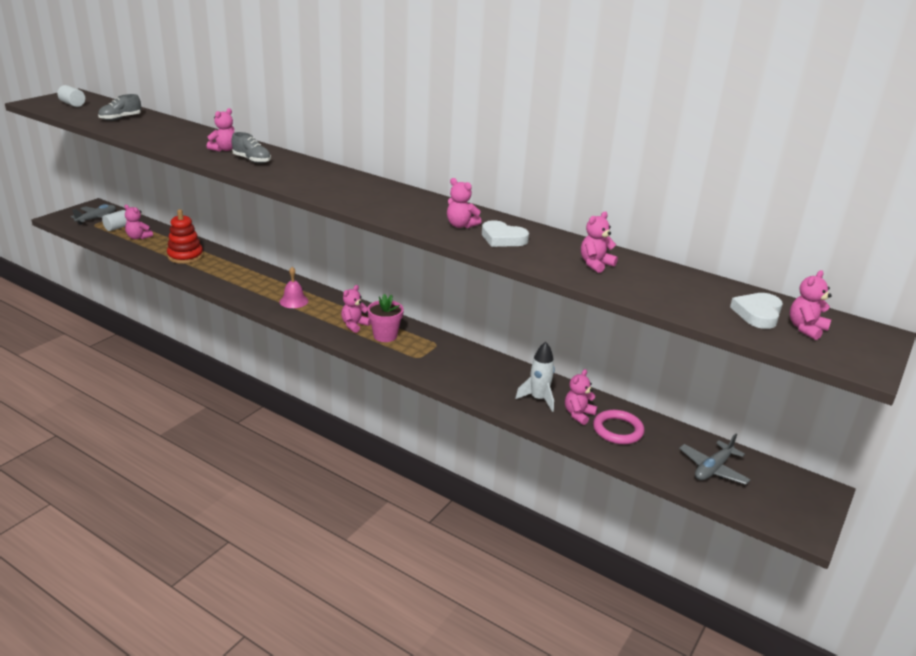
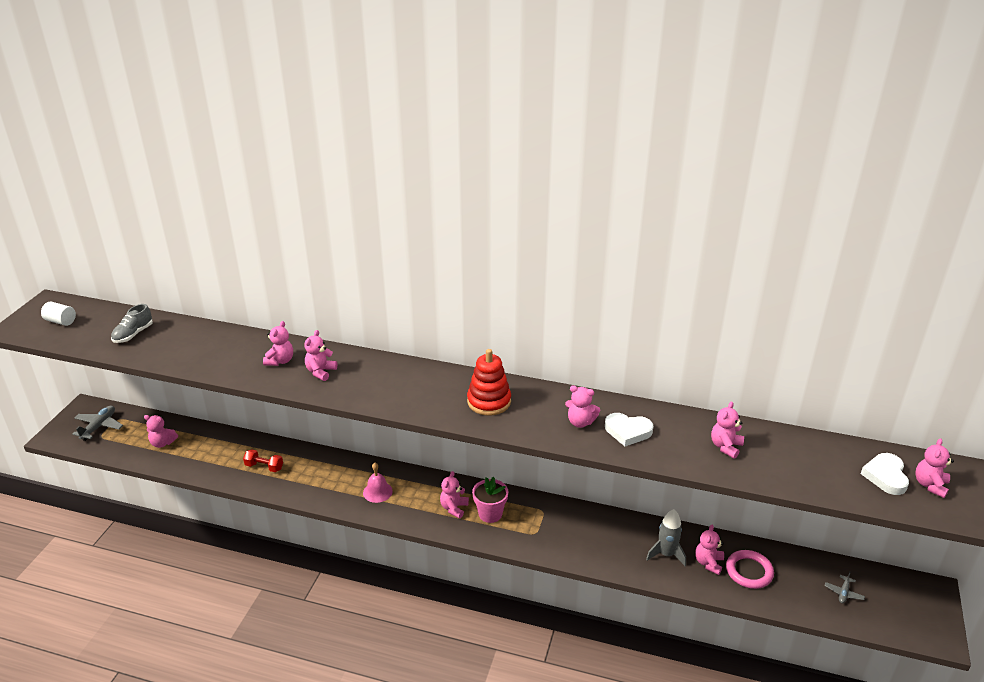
camera: 15 degrees left, 5 degrees up
white cylinder [102,210,127,231] -> none
red stacking toy [167,209,203,264] -> red stacking toy moved to [467,349,511,416]
grey shoe [231,132,271,164] -> pink teddy bear [304,330,337,381]
white rocket [515,342,555,412] -> grey rocket [646,509,686,566]
grey plane [679,434,751,485] -> grey plane [824,571,865,603], size x0.58
none -> red dumbbell [243,449,283,472]

